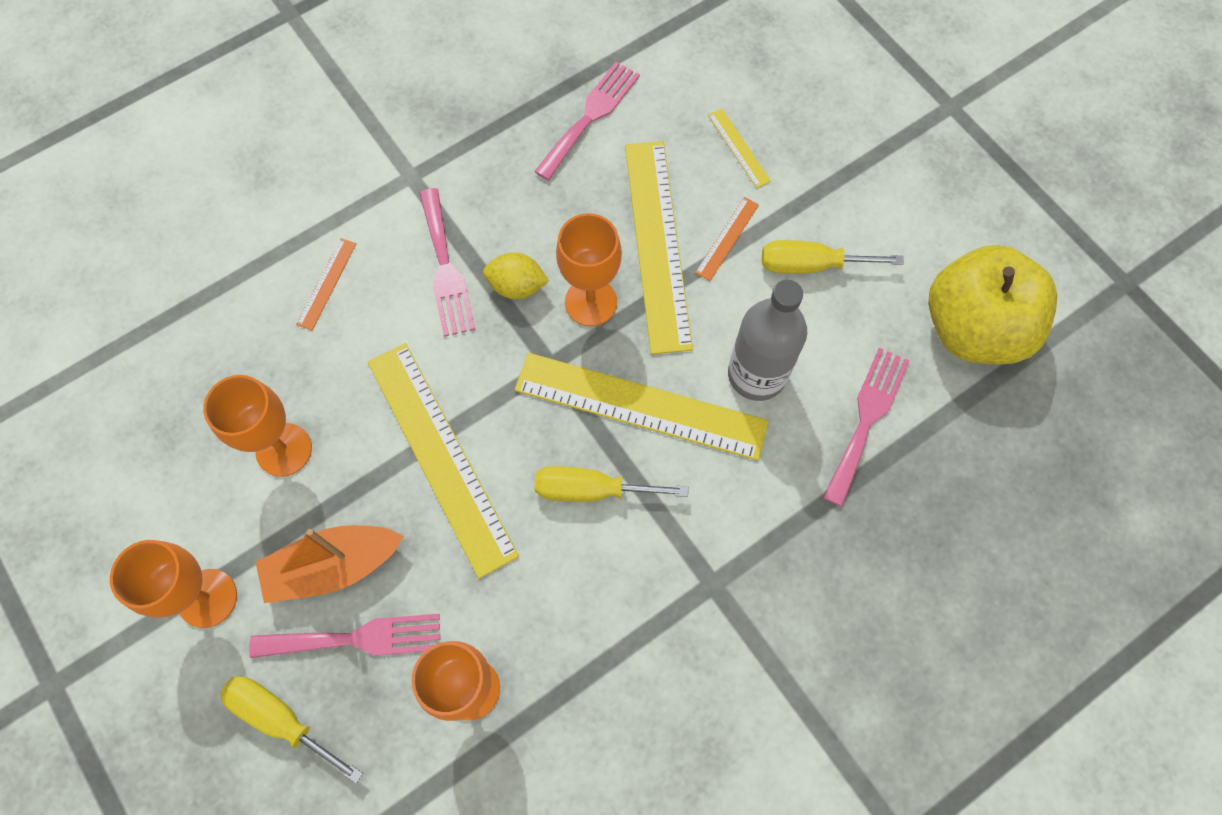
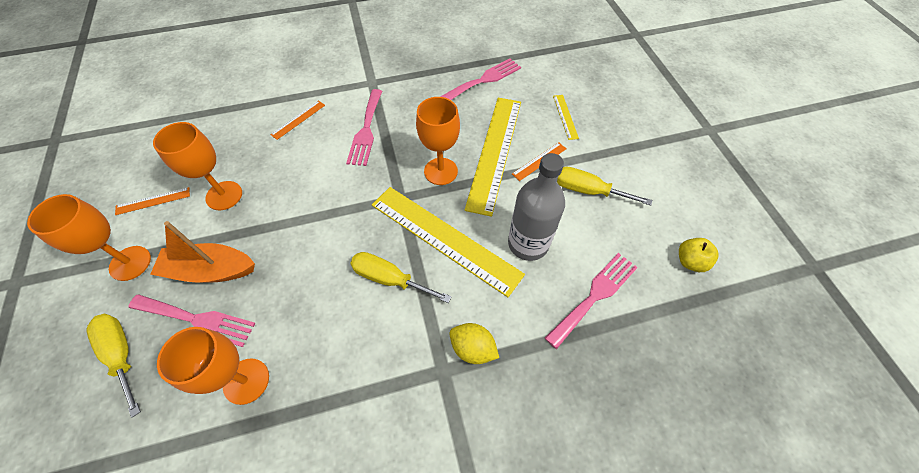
camera: 20 degrees right, 10 degrees down
yellow ruler [368,343,519,579] -> none
yellow lemon [483,252,549,299] -> yellow lemon moved to [449,323,499,364]
yellow apple [928,245,1057,364] -> yellow apple [679,238,718,272], size x0.41
none -> orange ruler [115,187,190,215]

